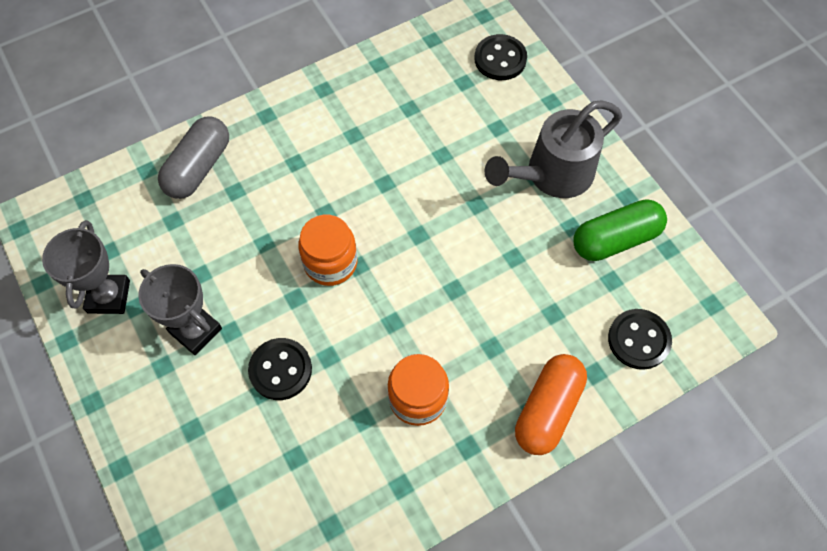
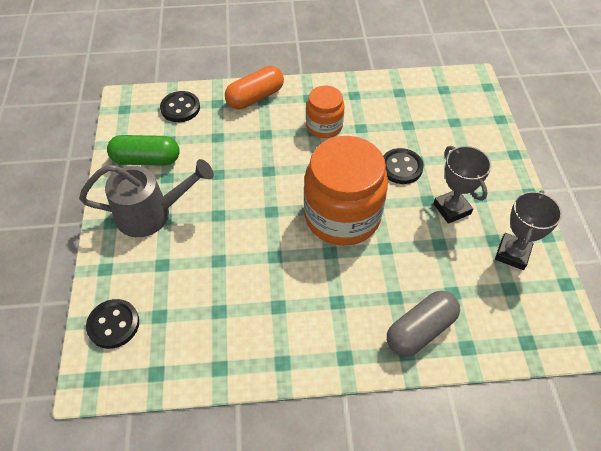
camera: 155 degrees left, 10 degrees down
orange jar [298,215,357,286] -> orange jar [304,136,388,246], size x1.85

